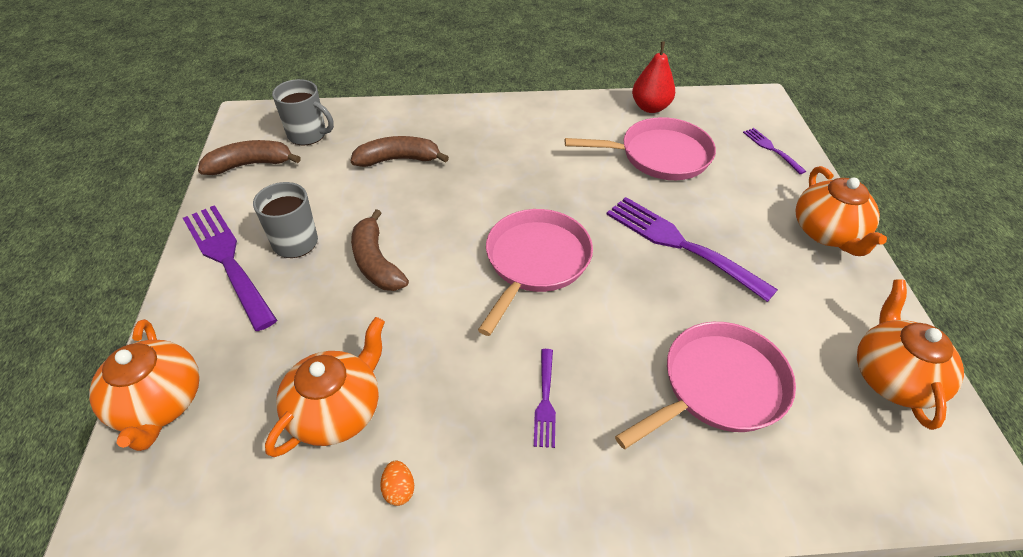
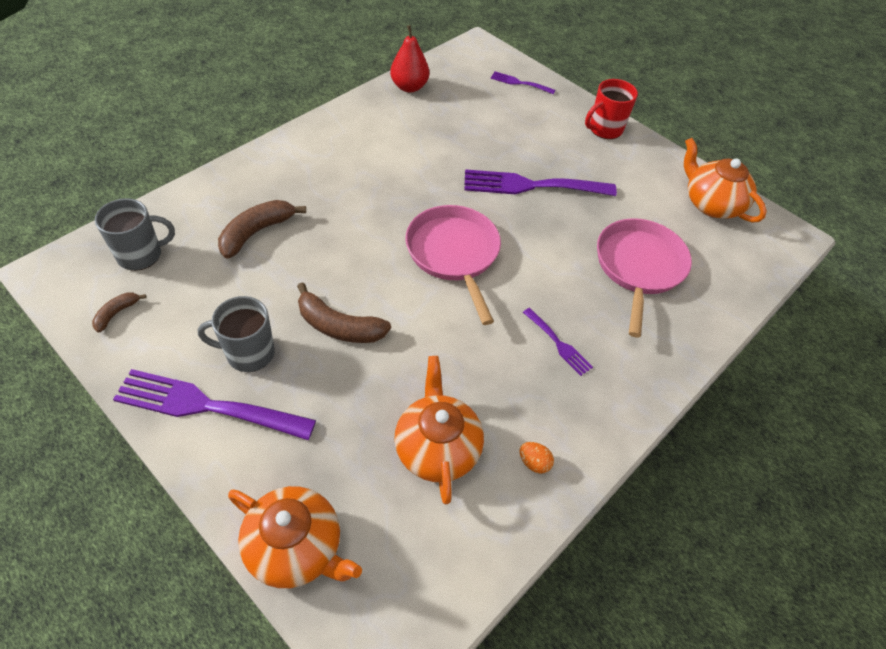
camera: 45 degrees left, 5 degrees up
brown banana [198,140,301,175] -> brown banana [92,292,146,333], size x0.54
pink pan [565,117,716,180] -> none
orange teapot [796,166,887,256] -> red mug [585,79,638,139]

